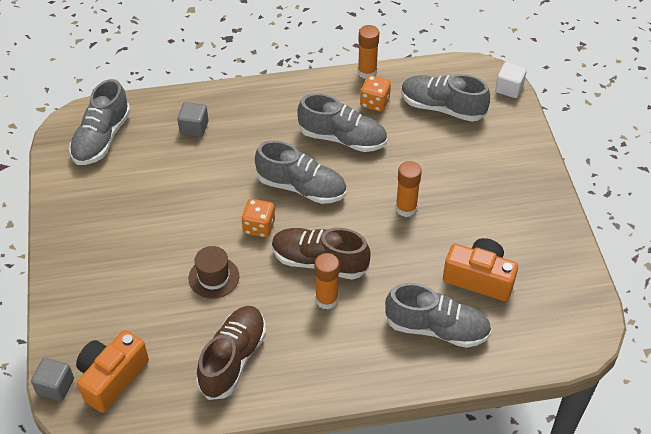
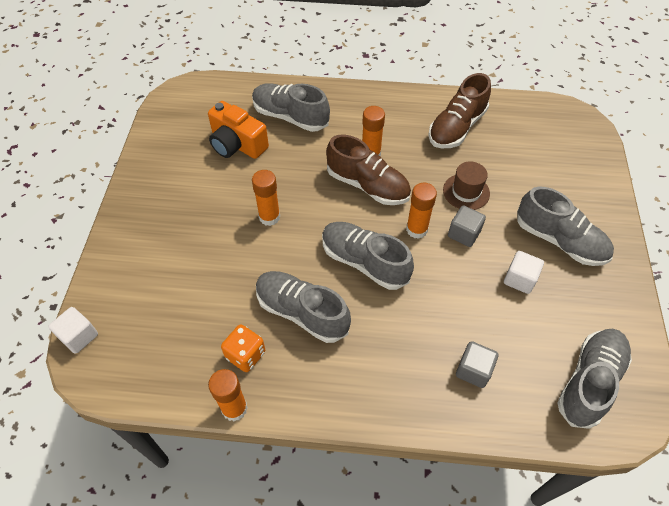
camera: 165 degrees left, 5 degrees up
grey cube [31,358,74,401] -> grey cube moved to [448,205,486,247]
orange camera [76,330,149,413] -> none
orange dice [241,199,275,238] -> orange glue stick [406,183,437,239]
grey shoe [401,74,490,122] -> grey shoe moved to [517,187,614,266]
none -> white cube [504,251,544,294]

